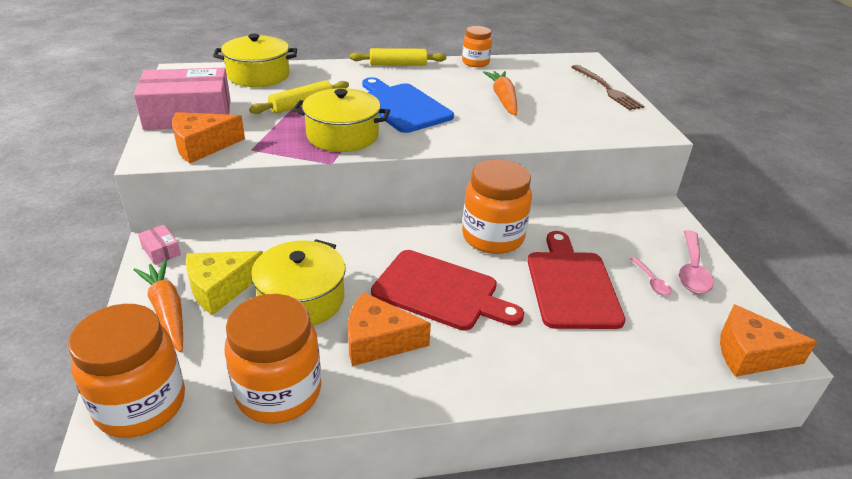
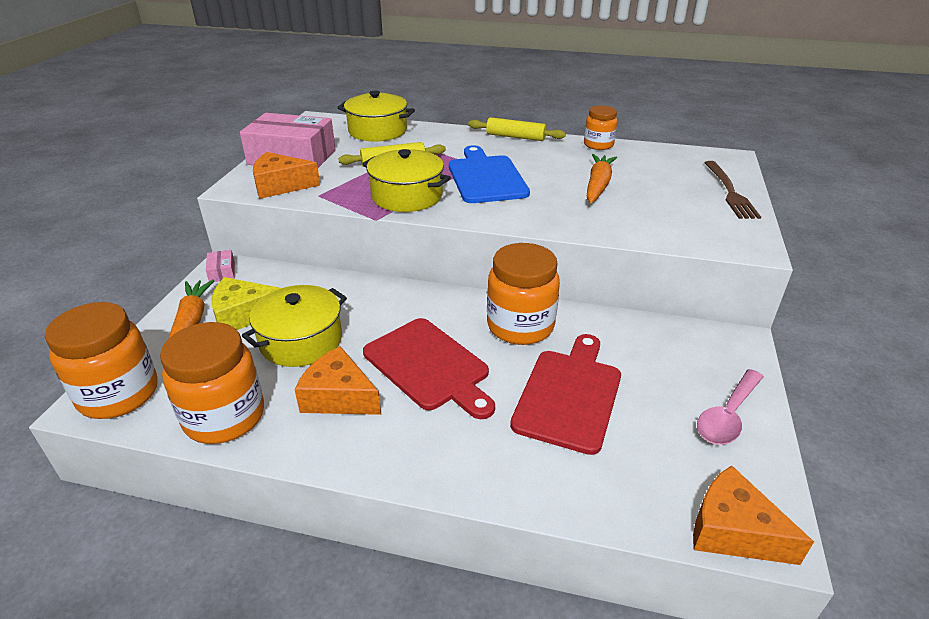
camera: 25 degrees right, 0 degrees up
pink spoon [630,257,671,295] -> none

